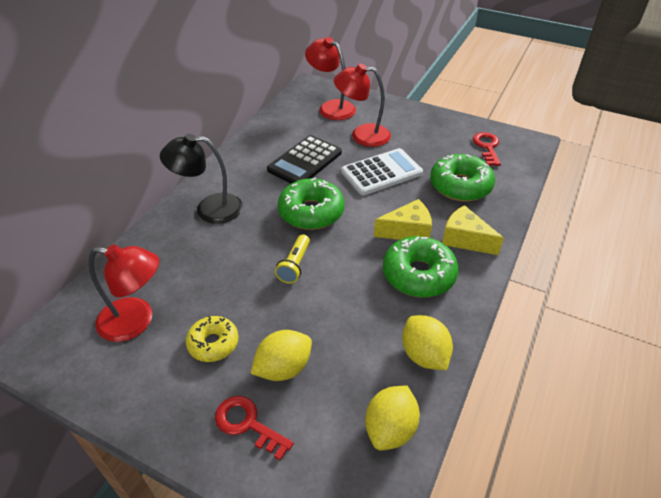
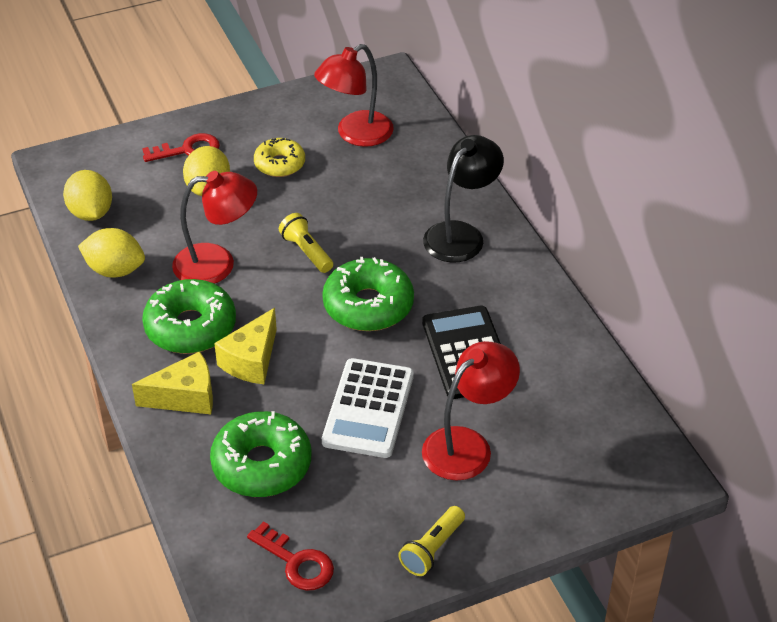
camera: 130 degrees right, 0 degrees up
red lamp [305,37,356,120] -> red lamp moved to [172,171,257,284]
none -> yellow flashlight [398,506,465,576]

